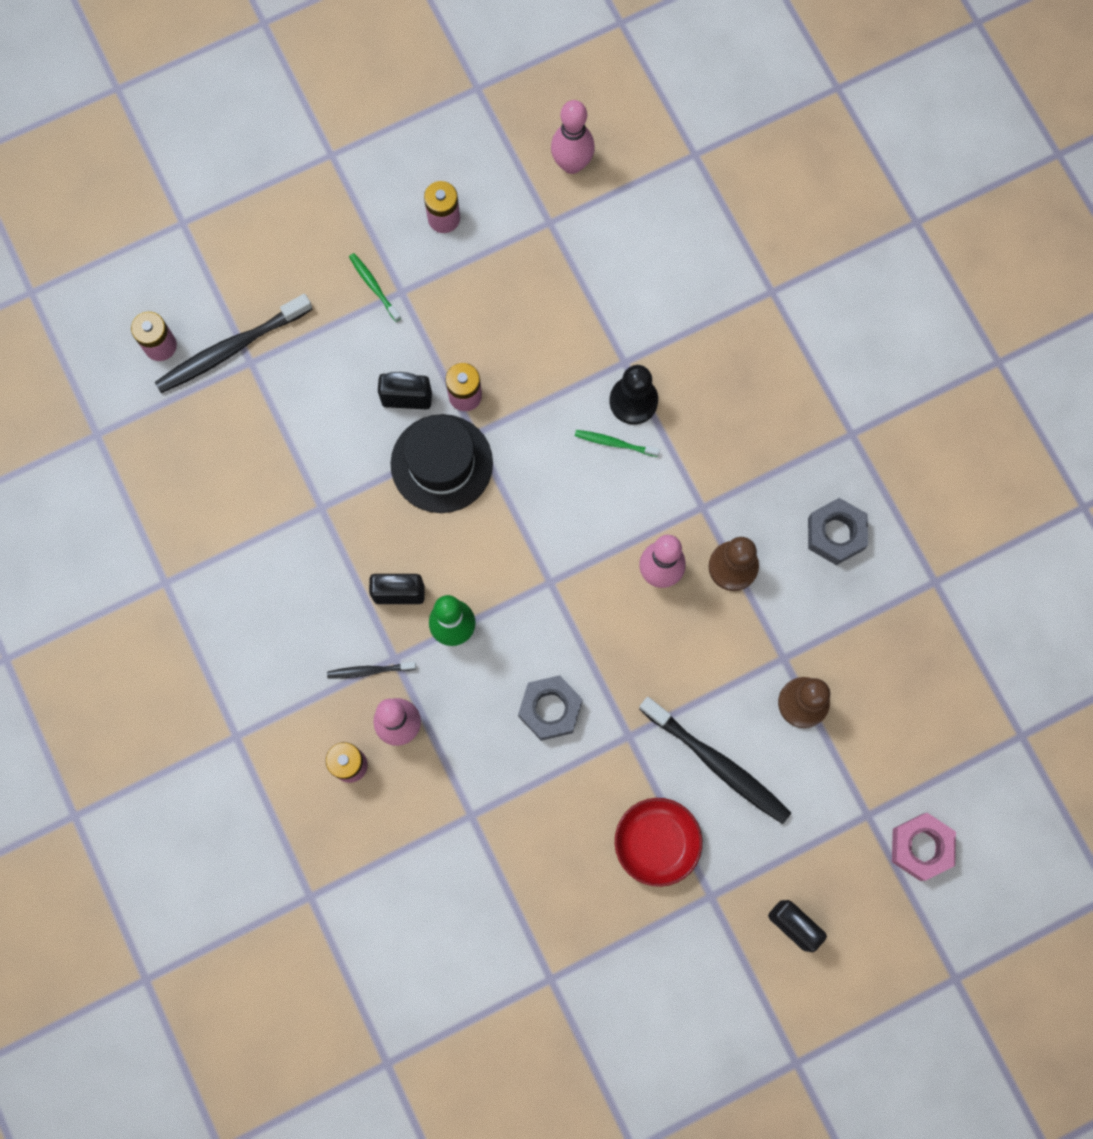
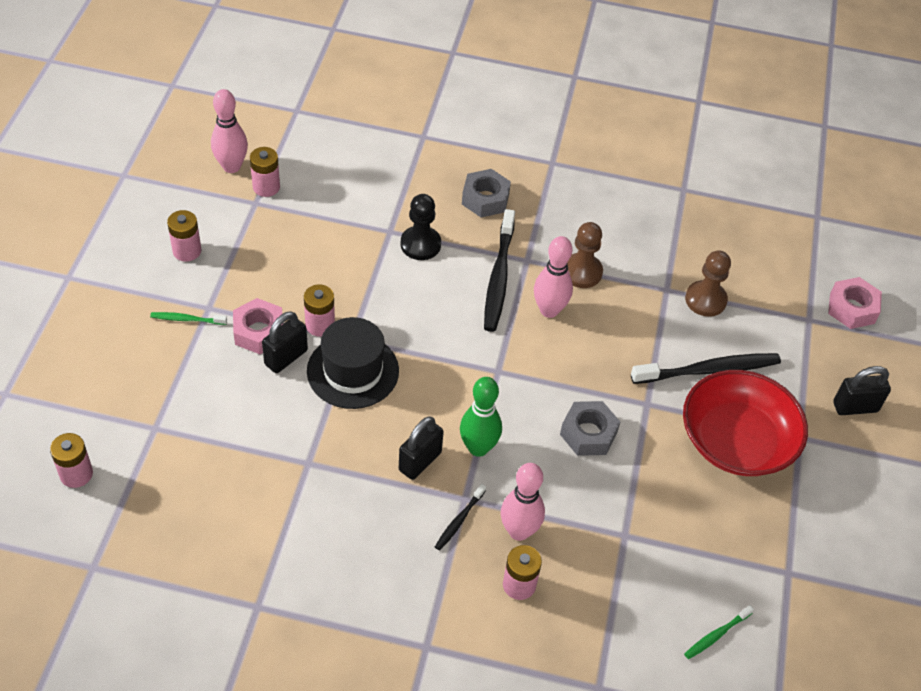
camera: 55 degrees left, 25 degrees down
black toothbrush [155,294,313,393] -> black toothbrush moved to [484,209,515,332]
green toothbrush [575,430,660,457] -> green toothbrush moved to [684,605,754,659]
red bowl [615,798,702,887] -> red bowl [683,370,808,476], size x1.63
grey nut [808,498,868,565] -> grey nut moved to [462,169,511,218]
none -> pink nut [233,298,282,354]
none -> pink battery [250,147,280,197]

